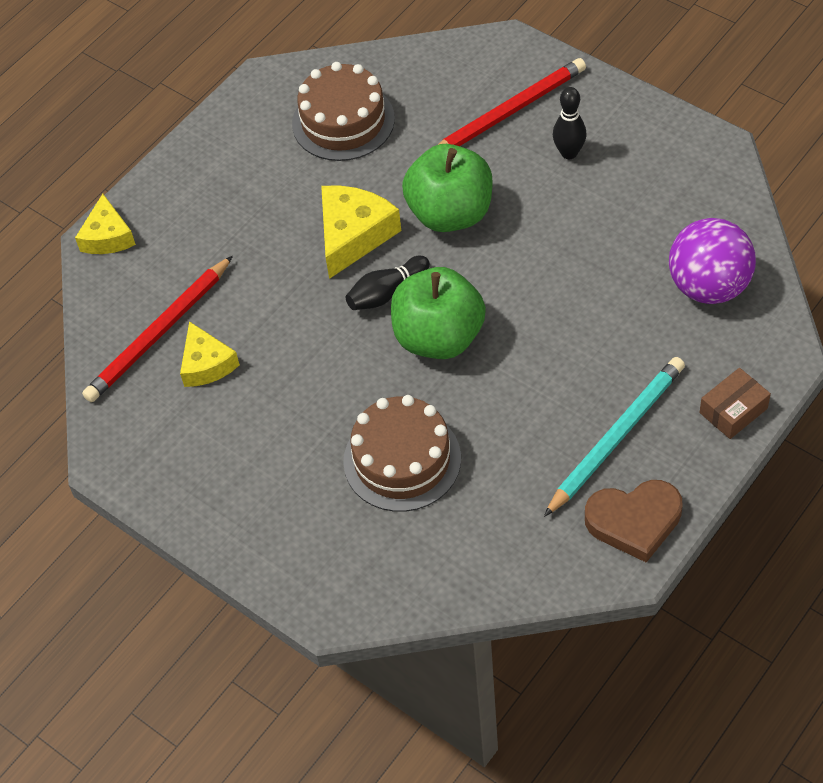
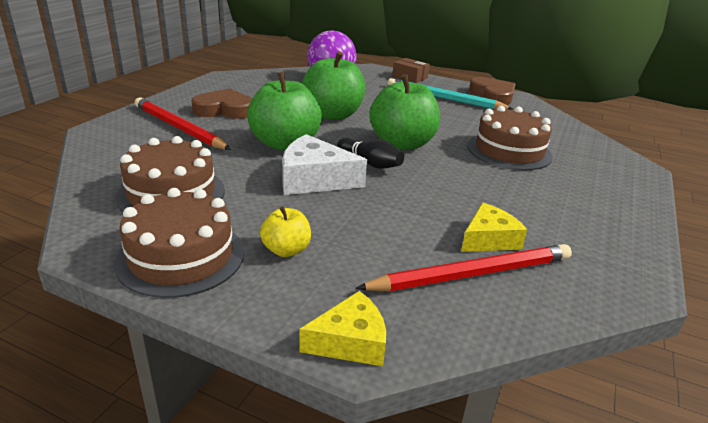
camera: 110 degrees left, 25 degrees down
red pencil [82,256,233,402] -> red pencil turned 45 degrees counterclockwise [355,244,572,291]
yellow cheese [321,185,401,279] -> white cheese [282,134,367,195]
black bowling pin [553,87,587,159] -> brown heart [191,88,252,119]
none -> brown cake [114,188,244,298]
none -> yellow apple [260,206,311,257]
none -> green apple [302,51,365,120]

